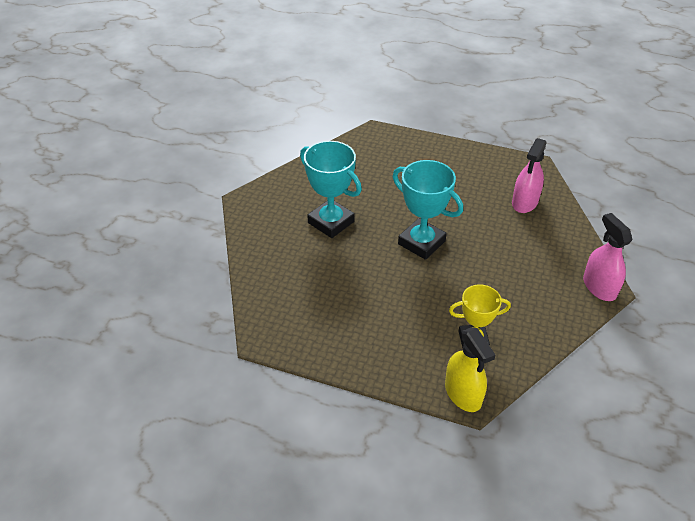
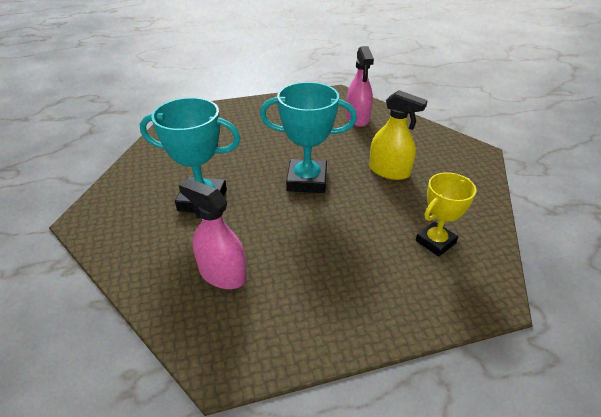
camera: 35 degrees left, 5 degrees down
yellow spray bottle [445,327,495,412] -> yellow spray bottle moved to [369,90,428,180]
pink spray bottle [583,213,632,301] -> pink spray bottle moved to [179,178,247,289]

